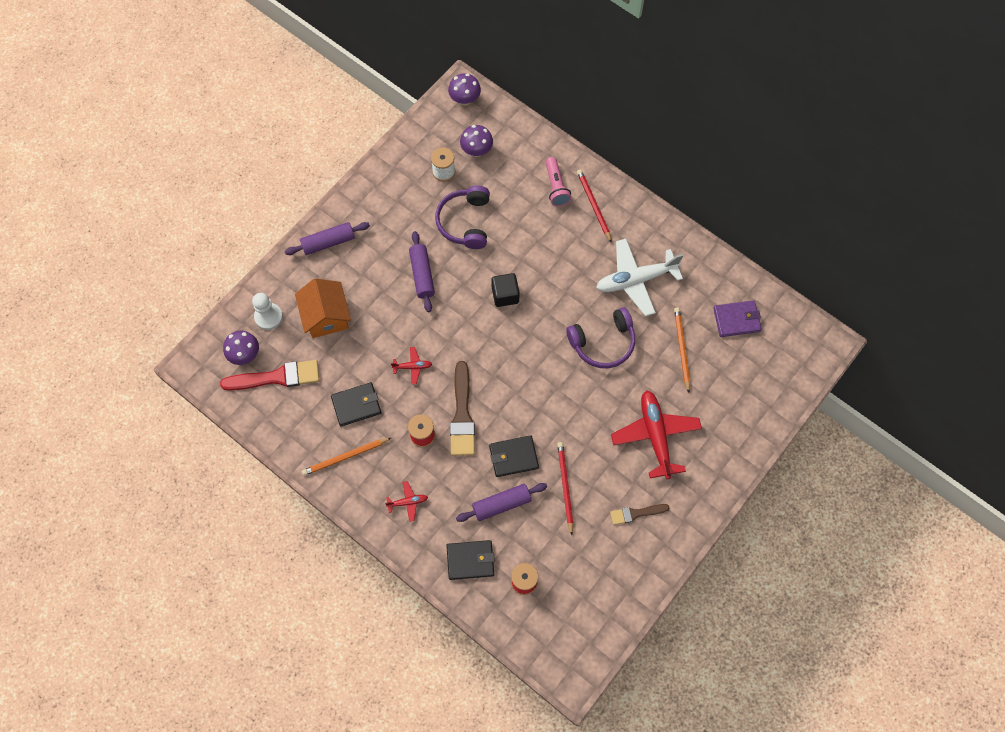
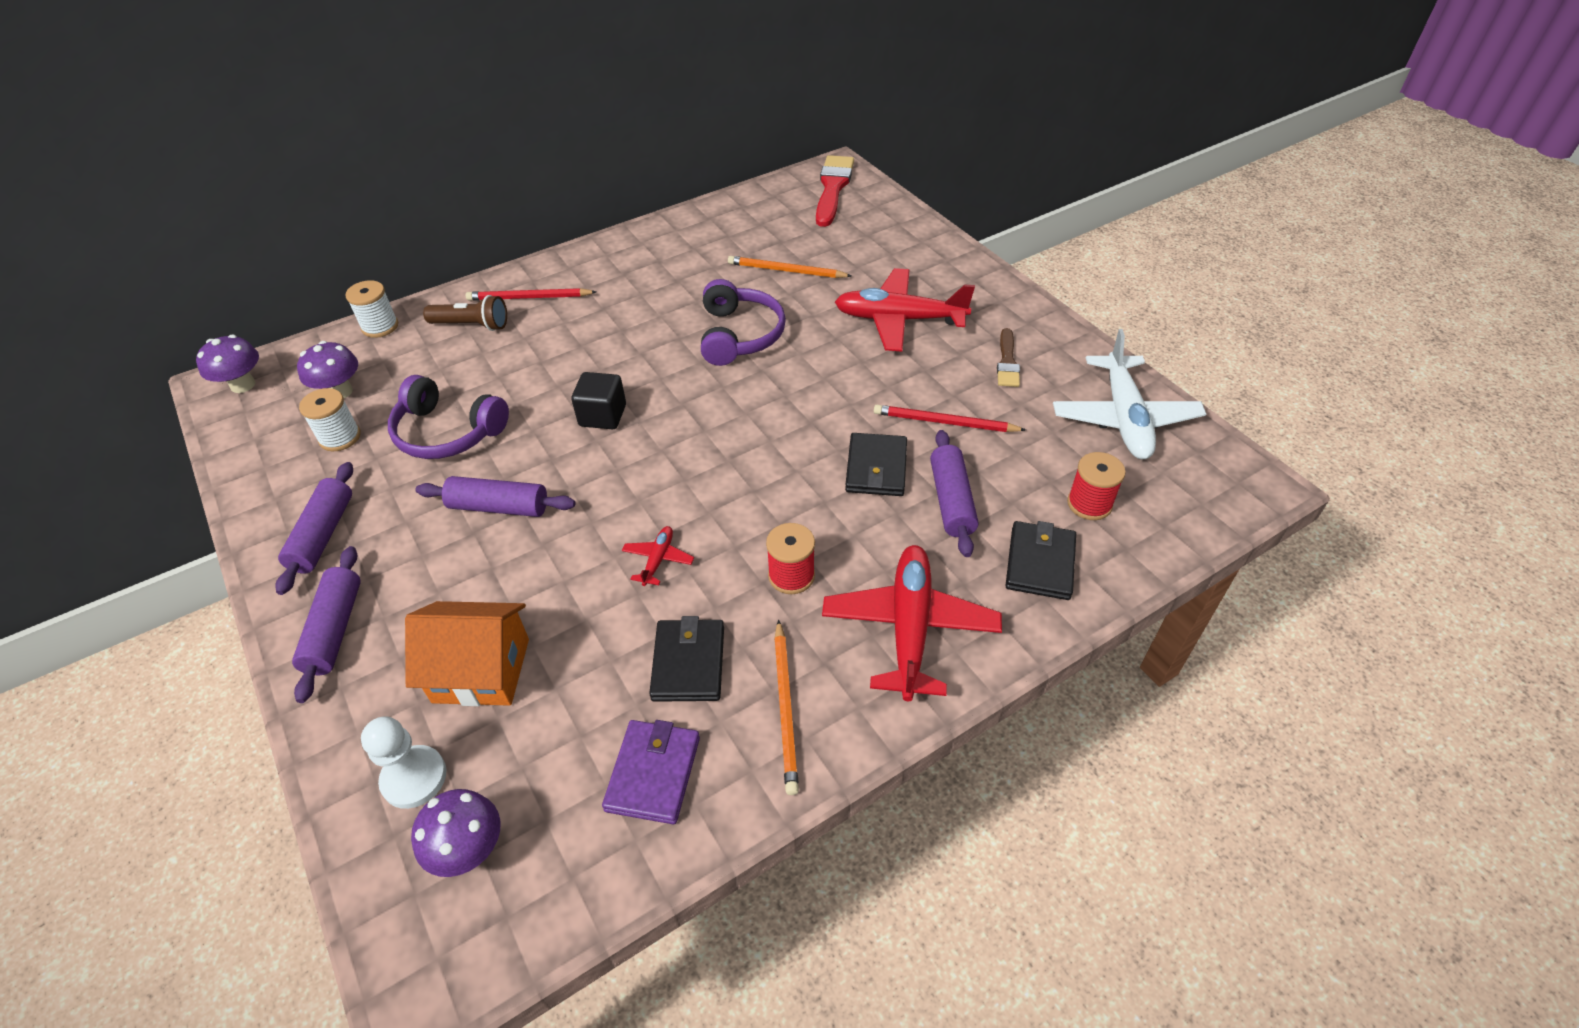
camera: 70 degrees left, 20 degrees down
red brush [220,360,320,391] -> red brush moved to [816,155,854,227]
red plane [385,481,428,522] -> red plane [822,545,1002,701], size x2.24
brown brush [450,361,475,456] -> none
pink flashlight [545,157,572,206] -> brown flashlight [423,295,507,331]
white plane [596,239,683,316] -> white plane moved to [1053,329,1206,459]
purple wallet [713,300,762,337] -> purple wallet moved to [602,720,700,824]
none -> purple rolling pin [276,462,353,595]
none -> white spool [345,280,398,338]

